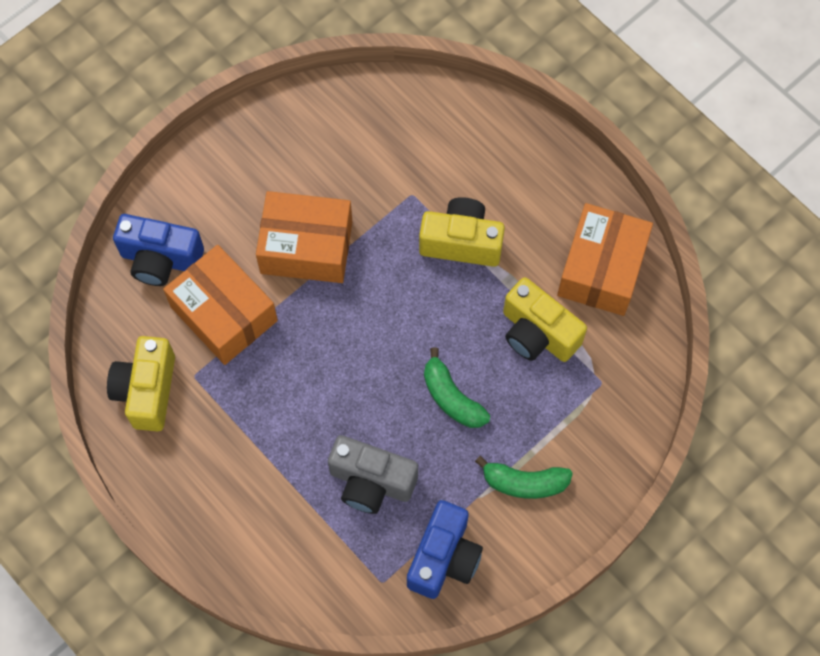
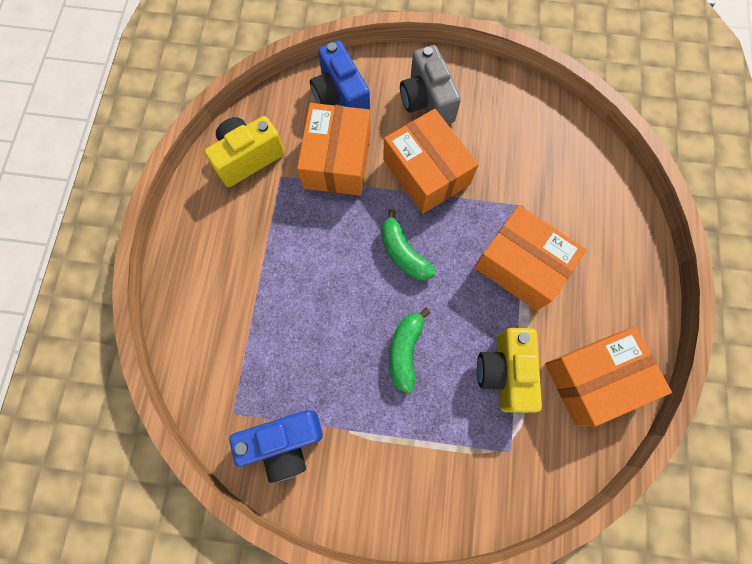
camera: 50 degrees right, 5 degrees up
grey camera [328,435,418,514] -> grey camera moved to [400,45,461,124]
yellow camera [419,197,505,267] -> orange box [474,205,587,311]
green banana [475,456,573,499] -> green banana moved to [381,209,436,281]

